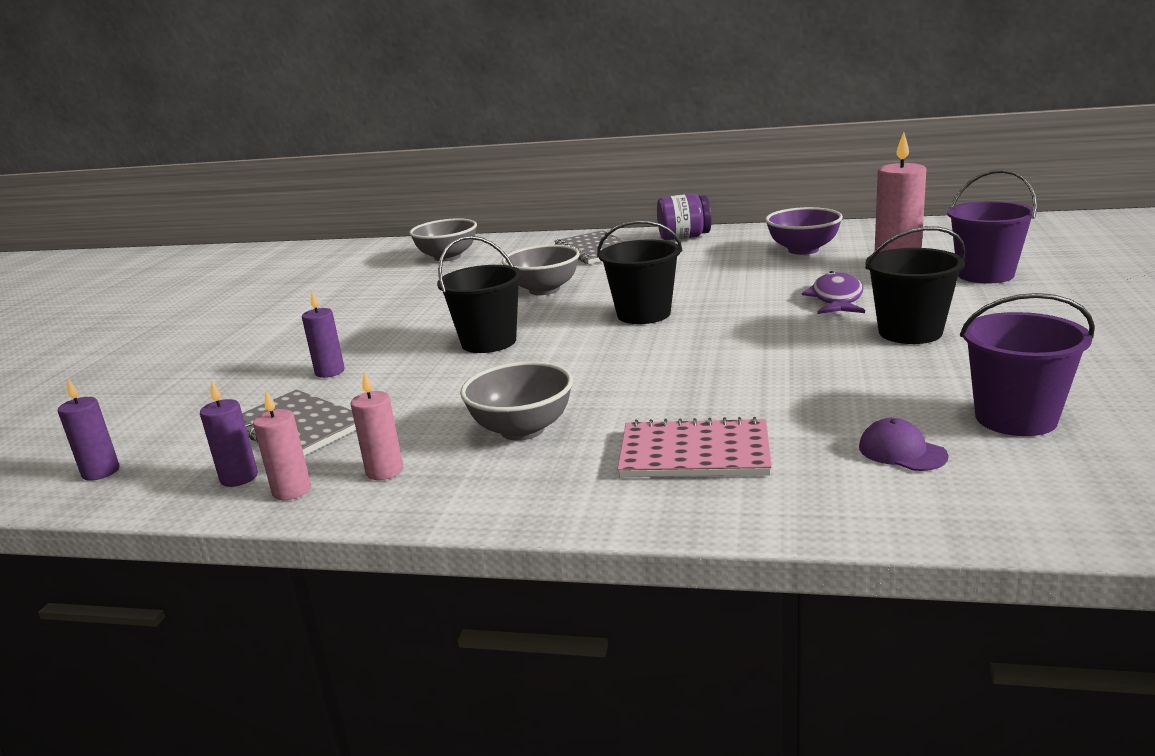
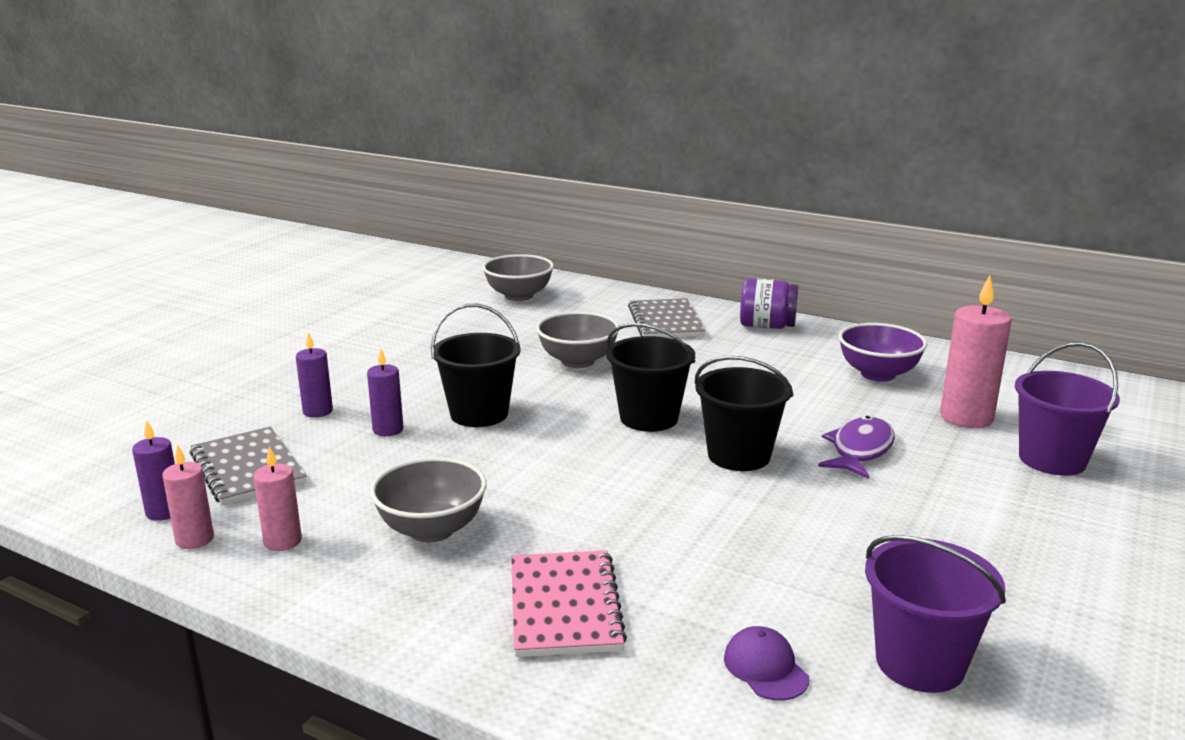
camera: 15 degrees right, 0 degrees up
purple candle [58,379,119,481] -> purple candle moved to [367,349,403,436]
pink notebook [617,417,772,477] -> pink notebook turned 60 degrees clockwise [511,550,627,657]
black bucket [865,226,965,344] -> black bucket moved to [695,356,793,471]

